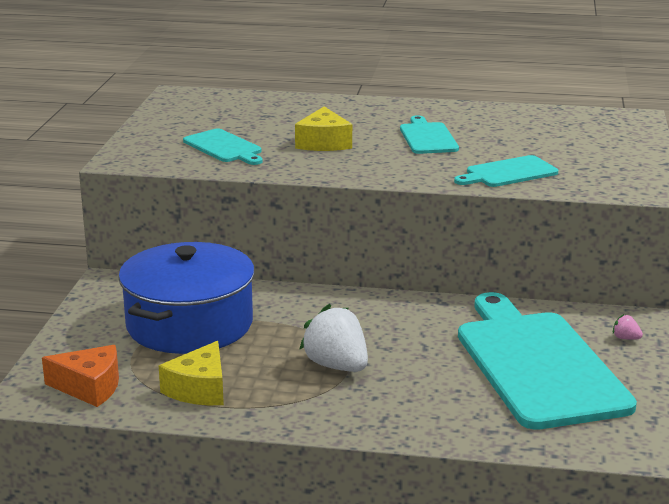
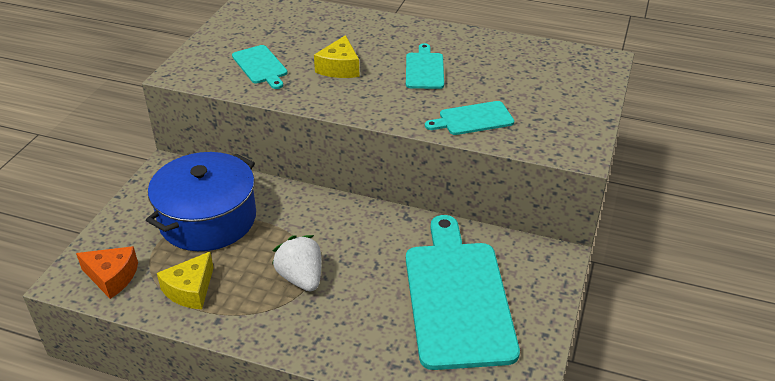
camera: 10 degrees right, 15 degrees up
pink strawberry [613,314,643,340] -> none

